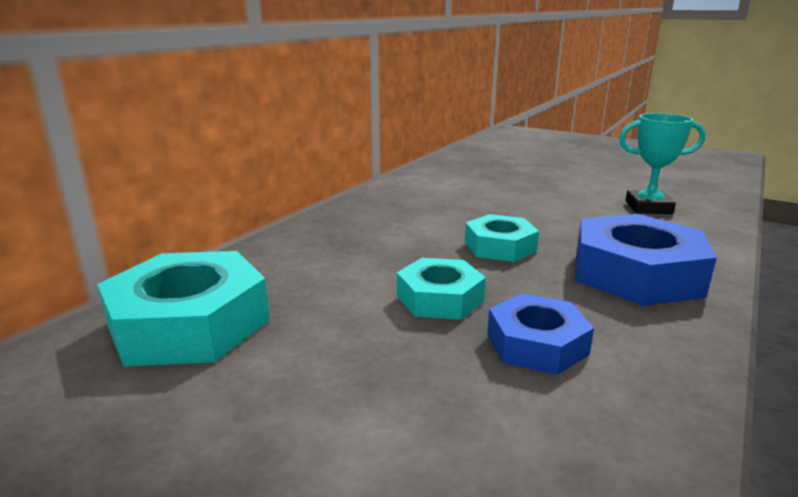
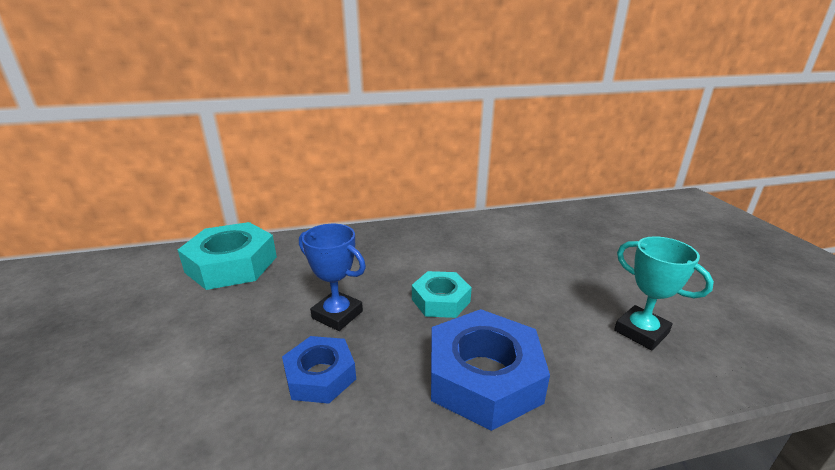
camera: 45 degrees right, 5 degrees up
turquoise nut [397,258,486,320] -> blue trophy [299,224,366,331]

